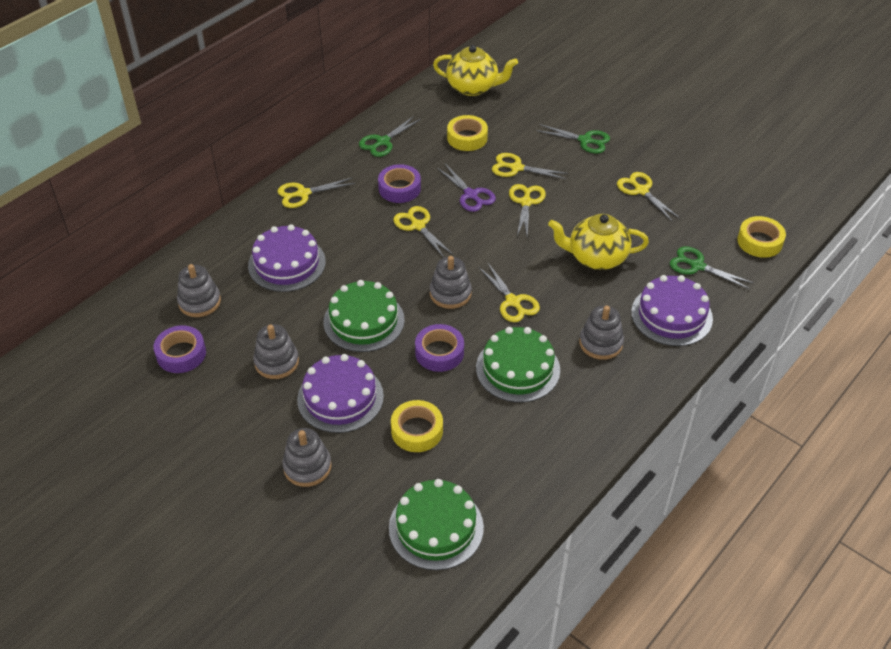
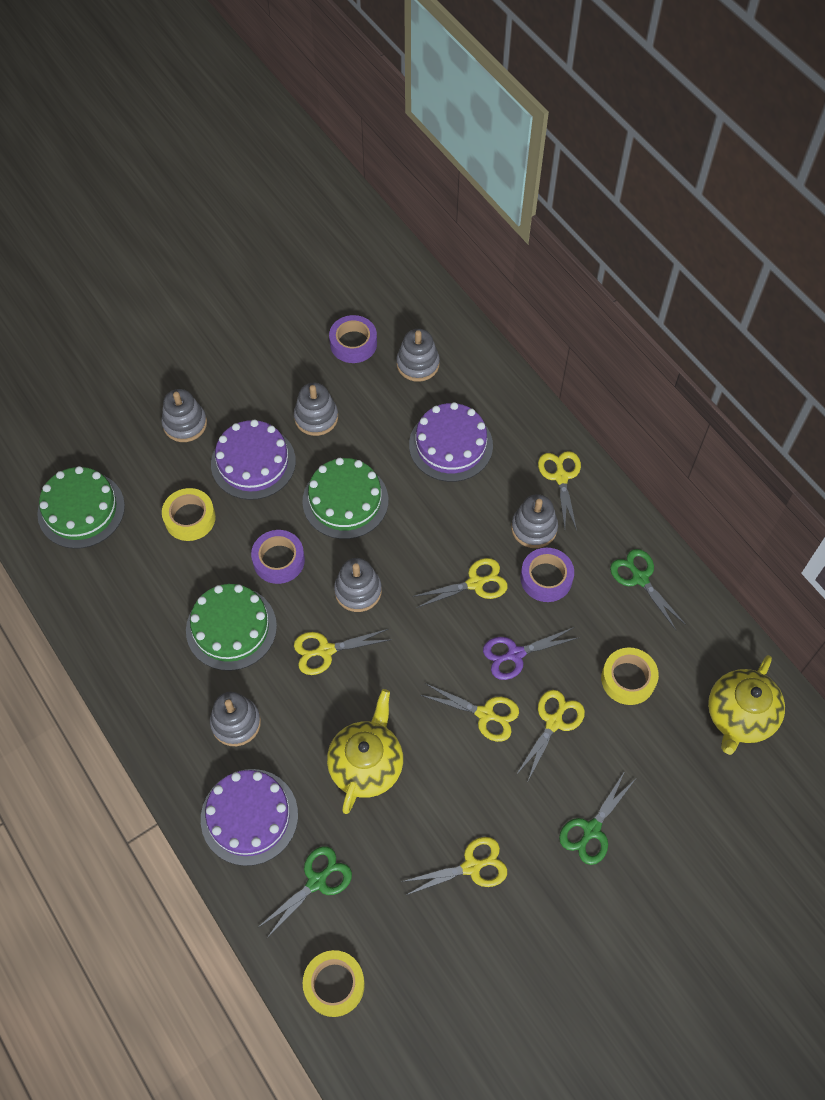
camera: 105 degrees right, 15 degrees up
none -> grey stacking toy [511,494,558,548]

